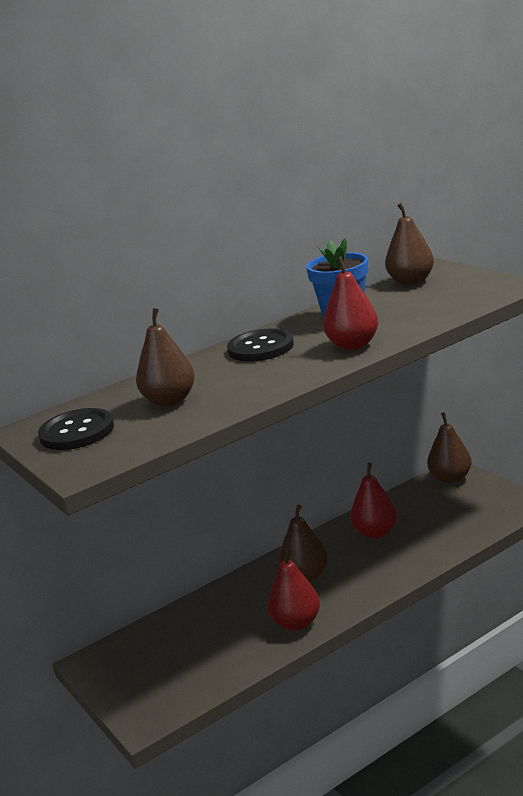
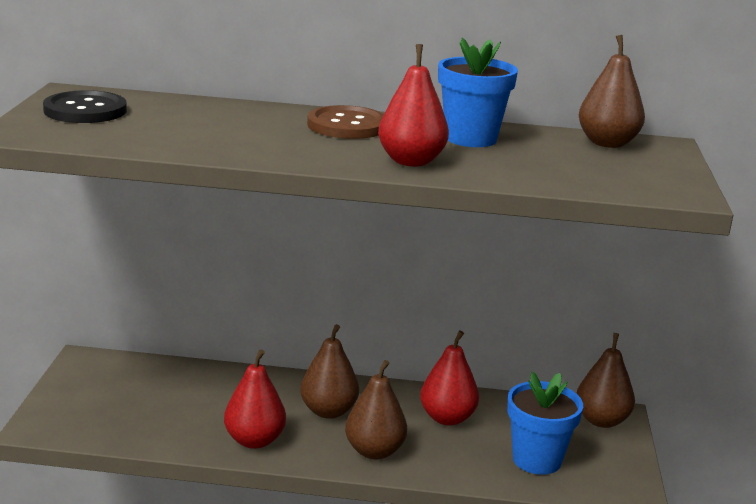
camera: 35 degrees right, 0 degrees up
brown pear [136,308,195,407] -> brown pear moved to [345,360,407,459]
black button [227,328,294,362] -> brown button [307,105,384,139]
none -> blue flower pot [507,372,583,475]

